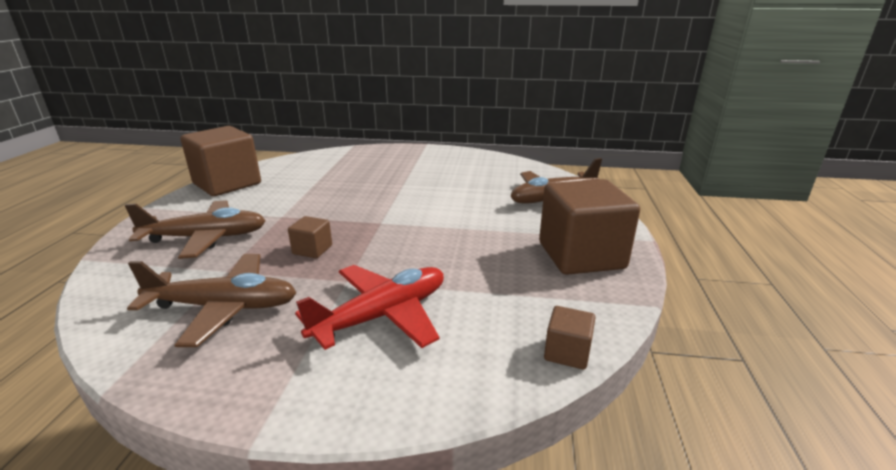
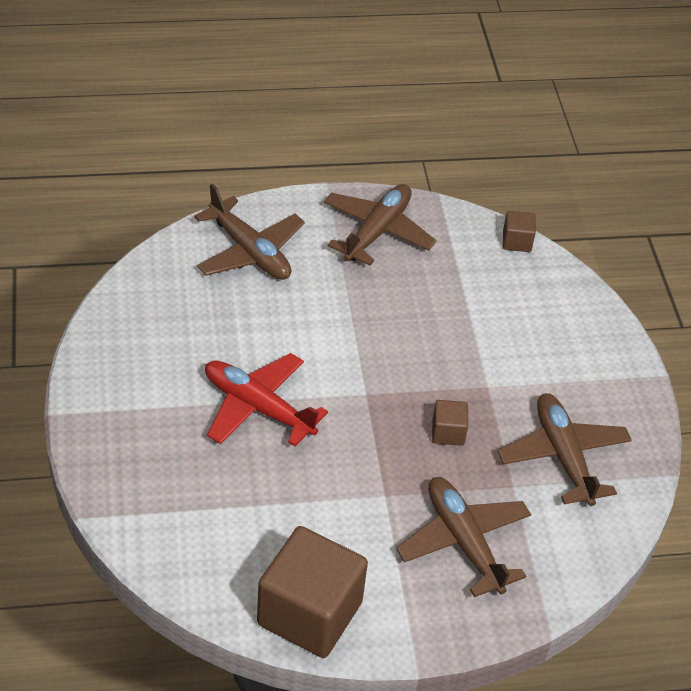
camera: 110 degrees left, 20 degrees up
red plane [295,265,444,350] -> red plane moved to [205,353,328,446]
brown cube [539,179,640,275] -> brown plane [324,184,437,266]

